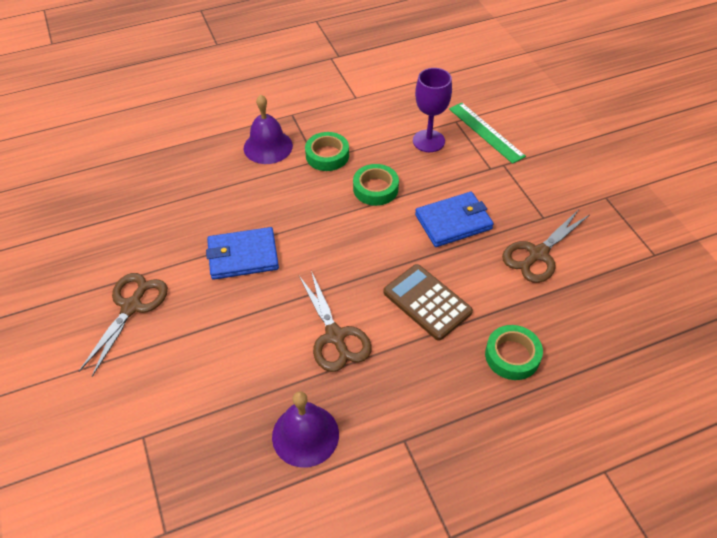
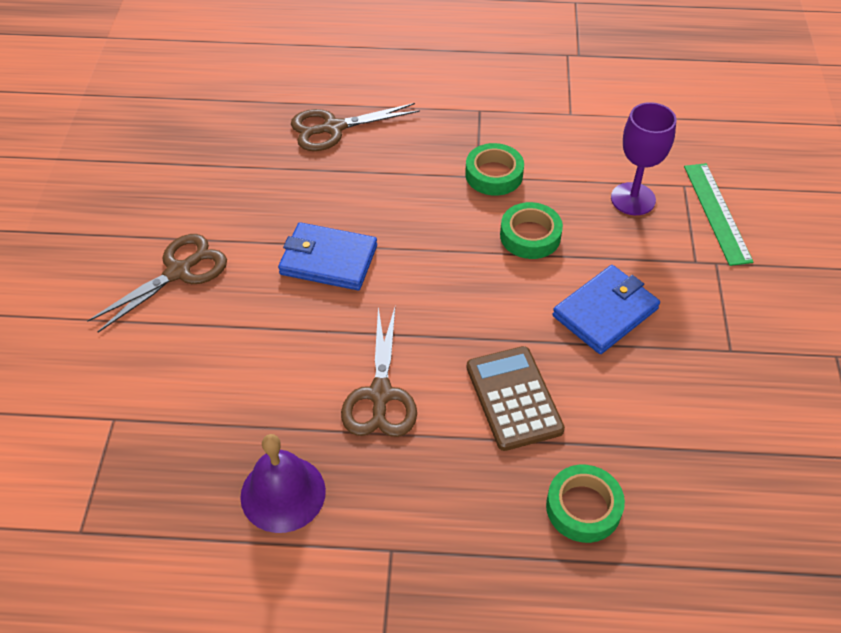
camera: 25 degrees right, 0 degrees up
purple bell [244,94,293,164] -> none
blue wallet [415,192,494,247] -> blue wallet turned 45 degrees counterclockwise [553,265,660,354]
brown scissors [502,210,589,283] -> brown scissors moved to [291,103,420,151]

